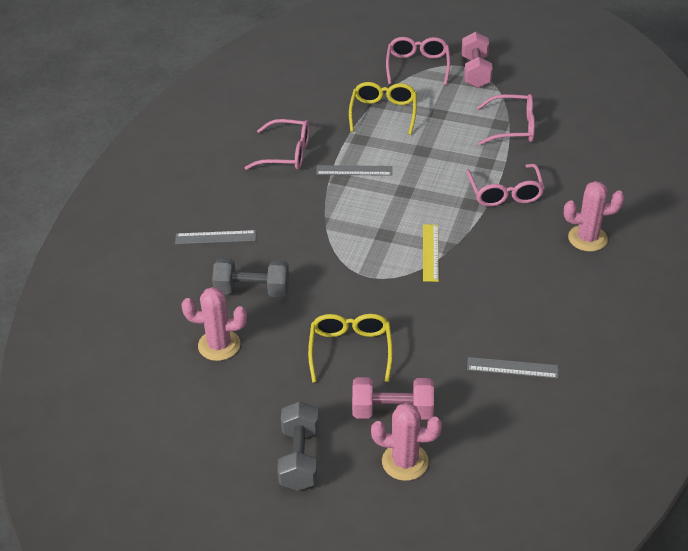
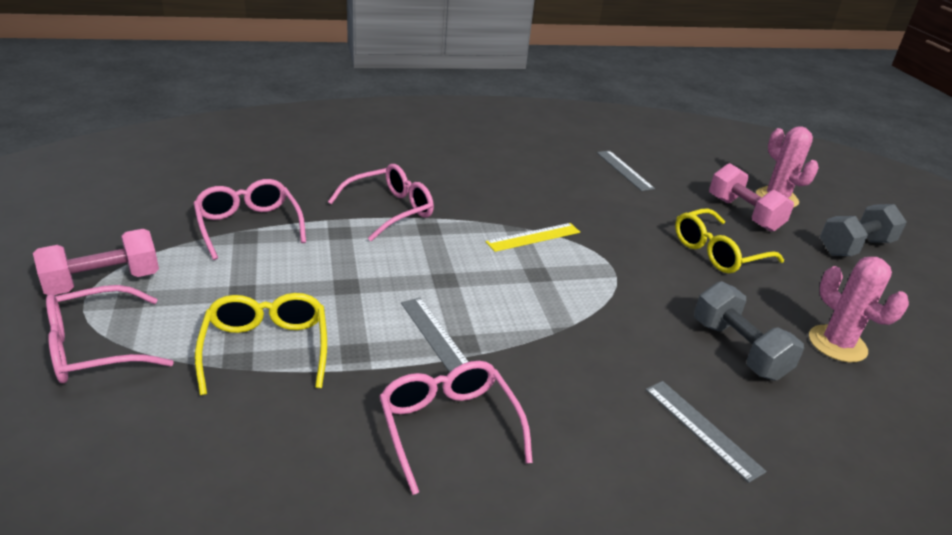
camera: 125 degrees left, 10 degrees down
yellow glasses [349,82,417,135] -> yellow glasses turned 105 degrees clockwise [195,293,327,395]
pink cactus [564,181,625,252] -> none

